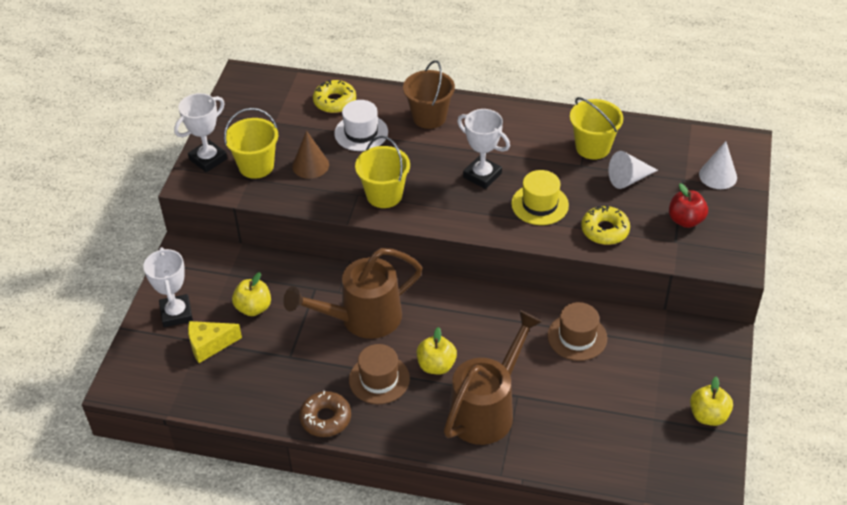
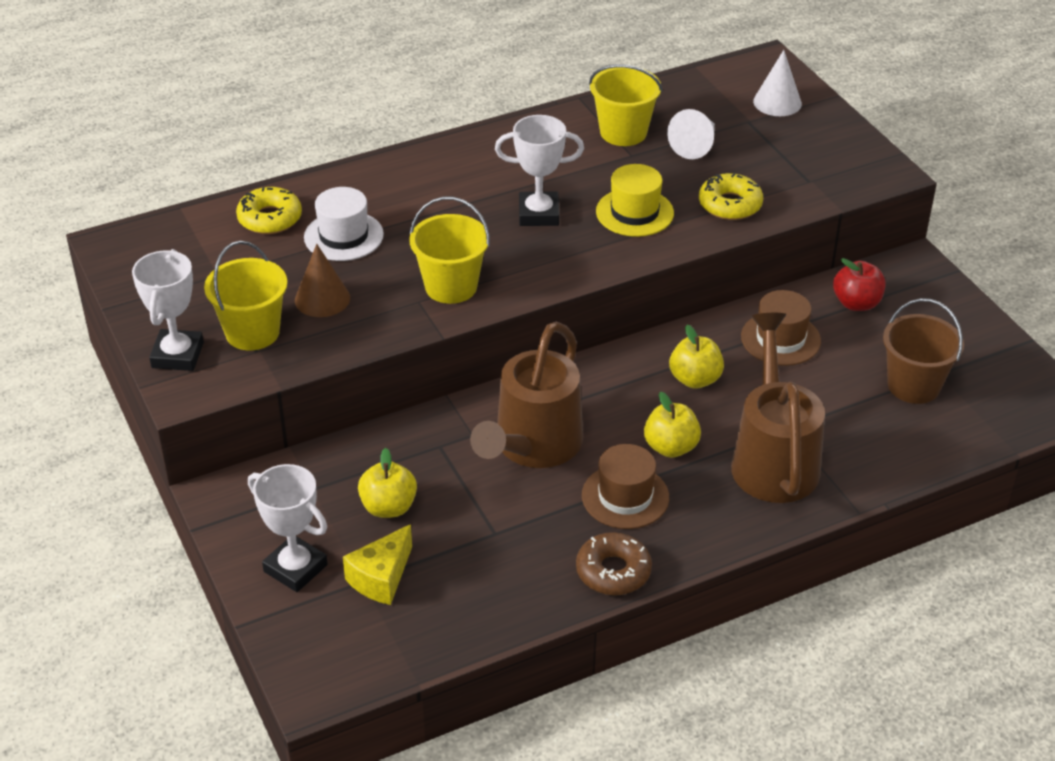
camera: 40 degrees left, 5 degrees down
brown bucket [403,60,455,129] -> brown bucket moved to [883,298,964,404]
red apple [669,183,708,228] -> red apple moved to [833,258,885,311]
yellow apple [690,377,733,426] -> yellow apple moved to [669,325,724,389]

